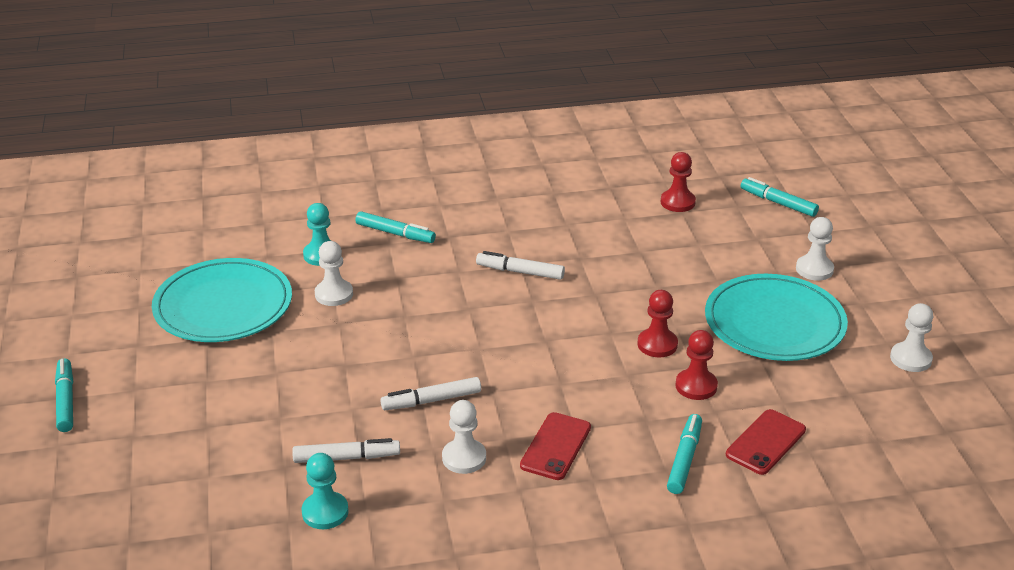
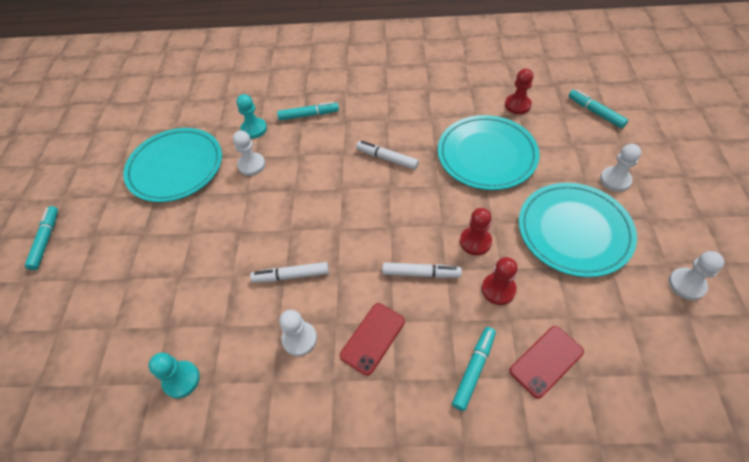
camera: 15 degrees right, 20 degrees up
white marker [292,438,400,463] -> white marker moved to [382,262,462,278]
turquoise marker [355,211,436,243] -> turquoise marker turned 45 degrees counterclockwise [277,102,339,121]
none -> turquoise plate [438,115,540,190]

